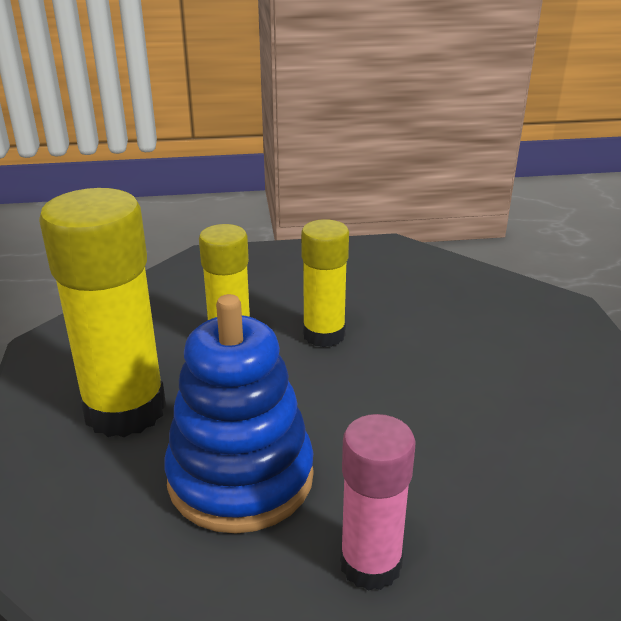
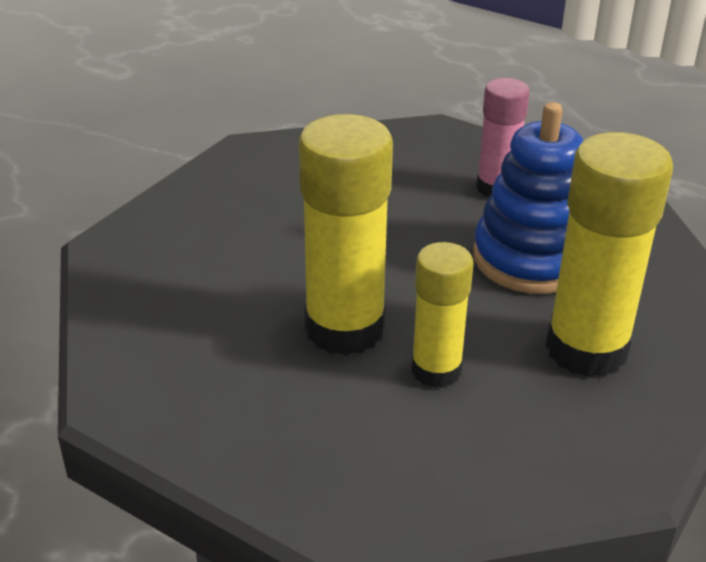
camera: 140 degrees left, 5 degrees up
yellow glue stick [301,219,349,347] -> yellow glue stick [299,114,393,356], size x1.65

